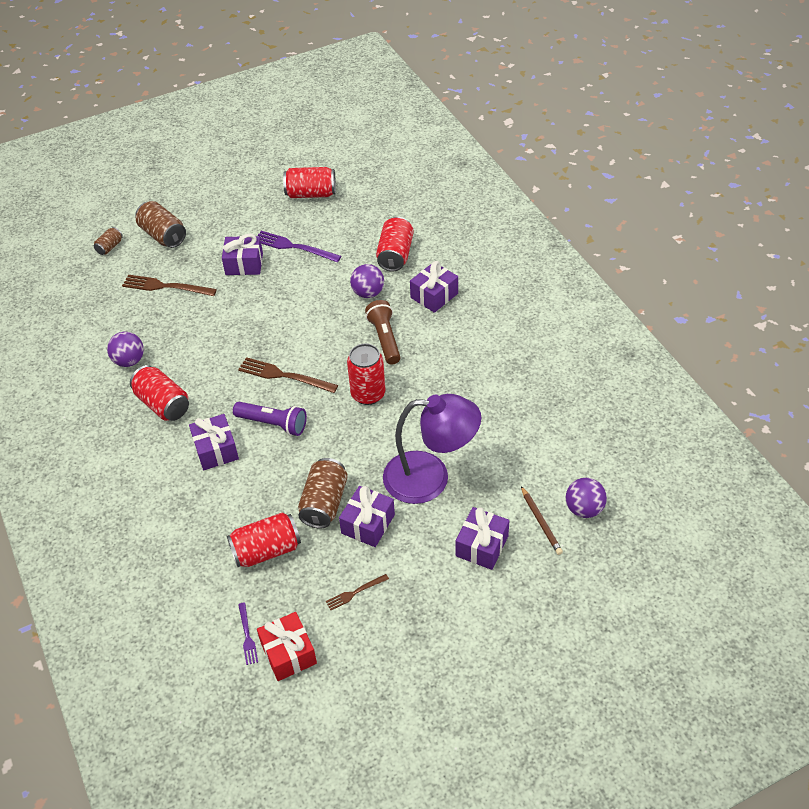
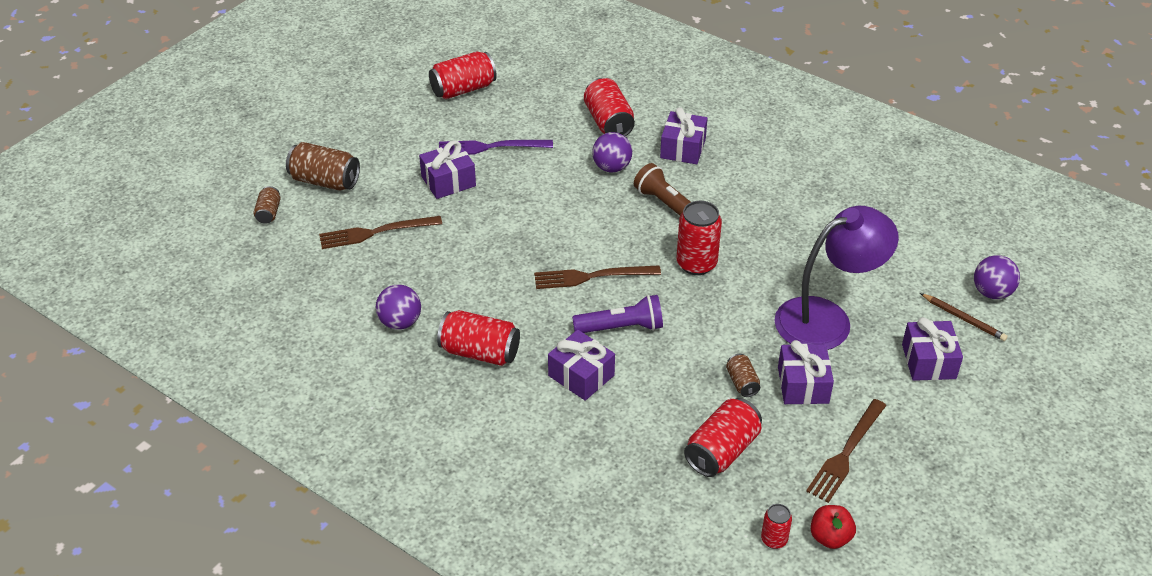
camera: 30 degrees left, 5 degrees down
purple fork [238,602,258,665] -> red can [761,504,792,549]
red gift [257,612,317,681] -> red apple [811,505,856,549]
brown can [298,458,348,529] -> brown can [726,354,760,397], size x0.54
brown fork [326,574,389,610] -> brown fork [806,399,887,503], size x1.83

